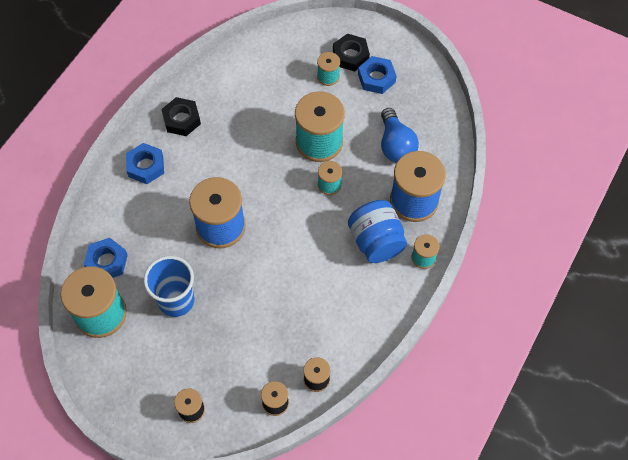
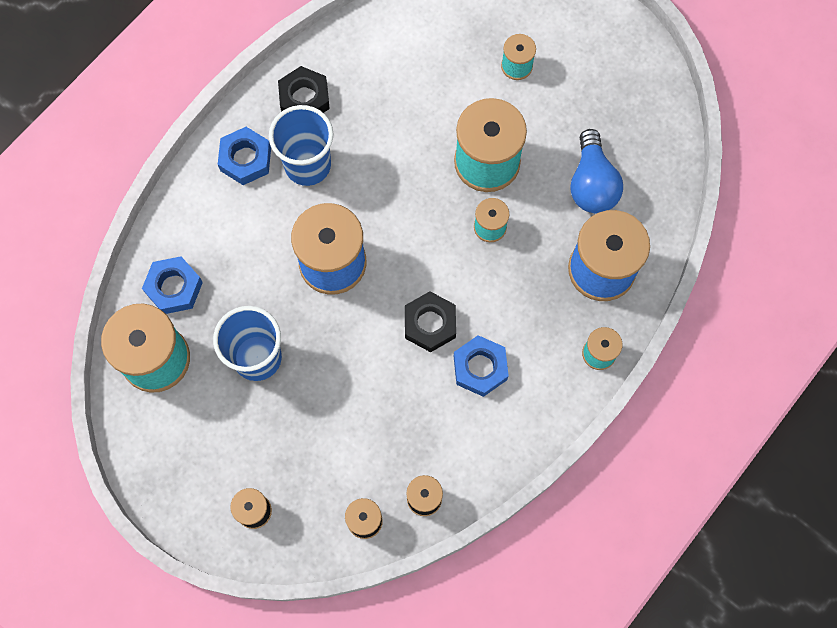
camera: 10 degrees right, 10 degrees up
black nut [333,34,370,72] -> black nut moved to [405,291,456,352]
blue jar [348,200,407,263] -> none
blue nut [358,56,397,94] -> blue nut moved to [454,335,509,397]
none -> blue cup [269,105,333,186]

